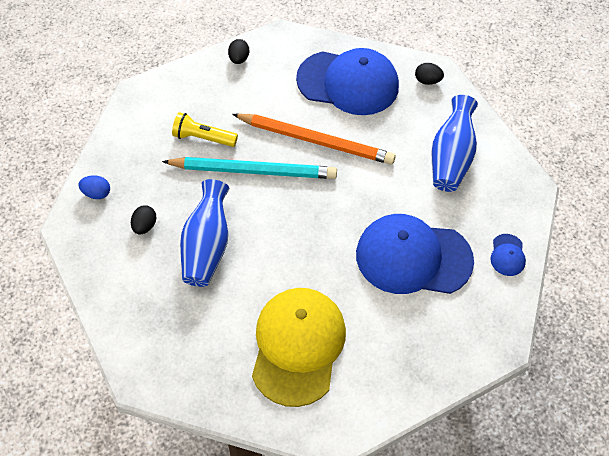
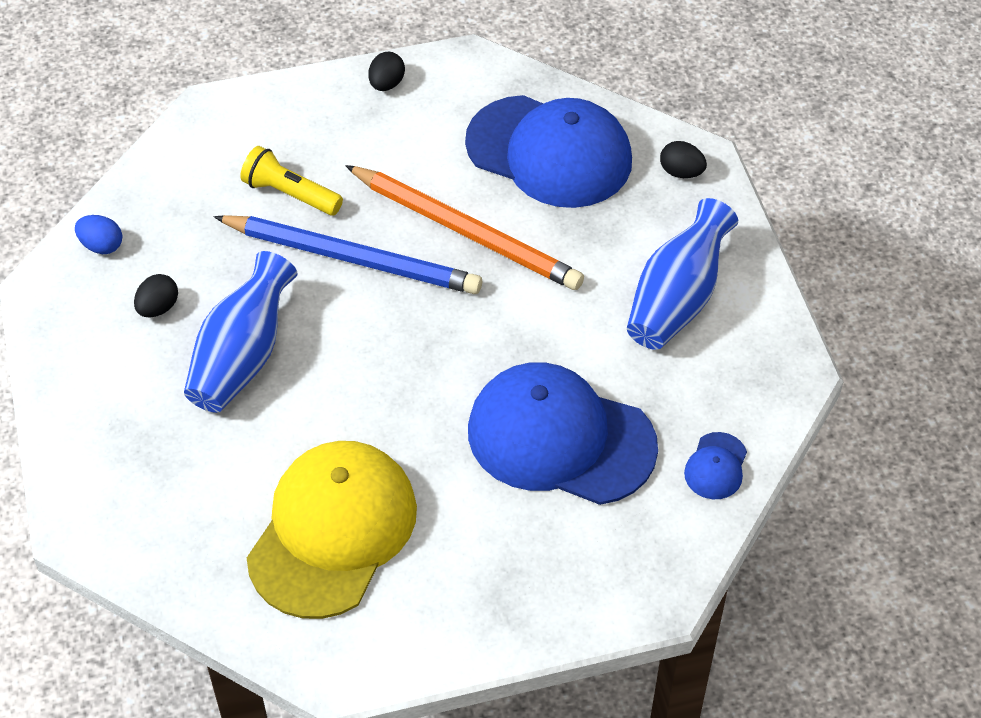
camera: 15 degrees right, 5 degrees down
turquoise pencil [162,157,337,179] -> blue pencil [214,215,482,294]

